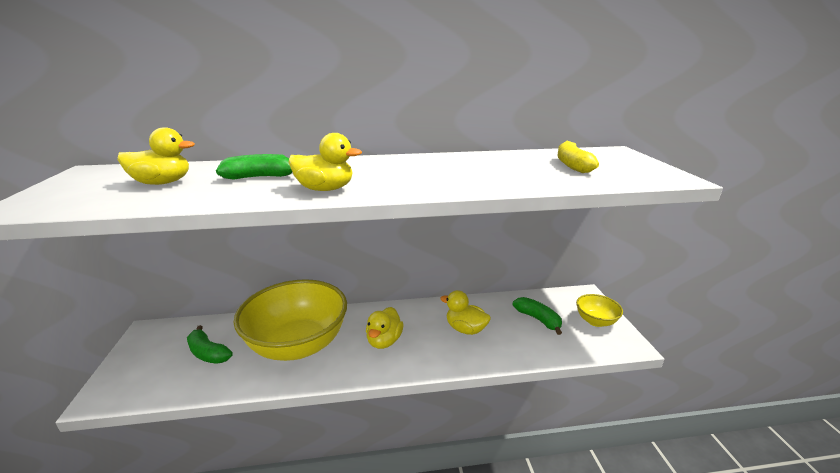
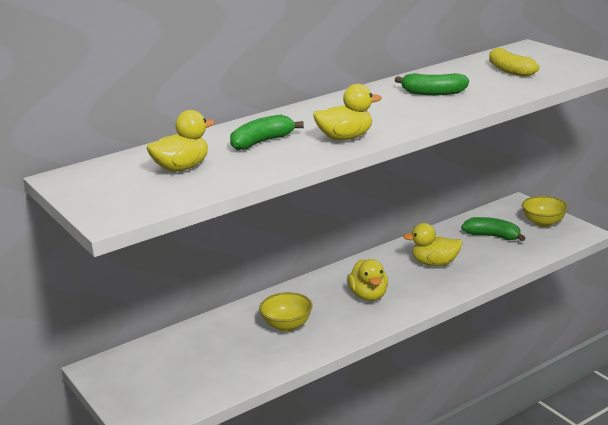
camera: 25 degrees left, 0 degrees up
green banana [187,325,233,364] -> green banana moved to [395,73,469,95]
yellow bowl [234,279,347,361] -> yellow bowl [259,292,313,332], size x0.45

